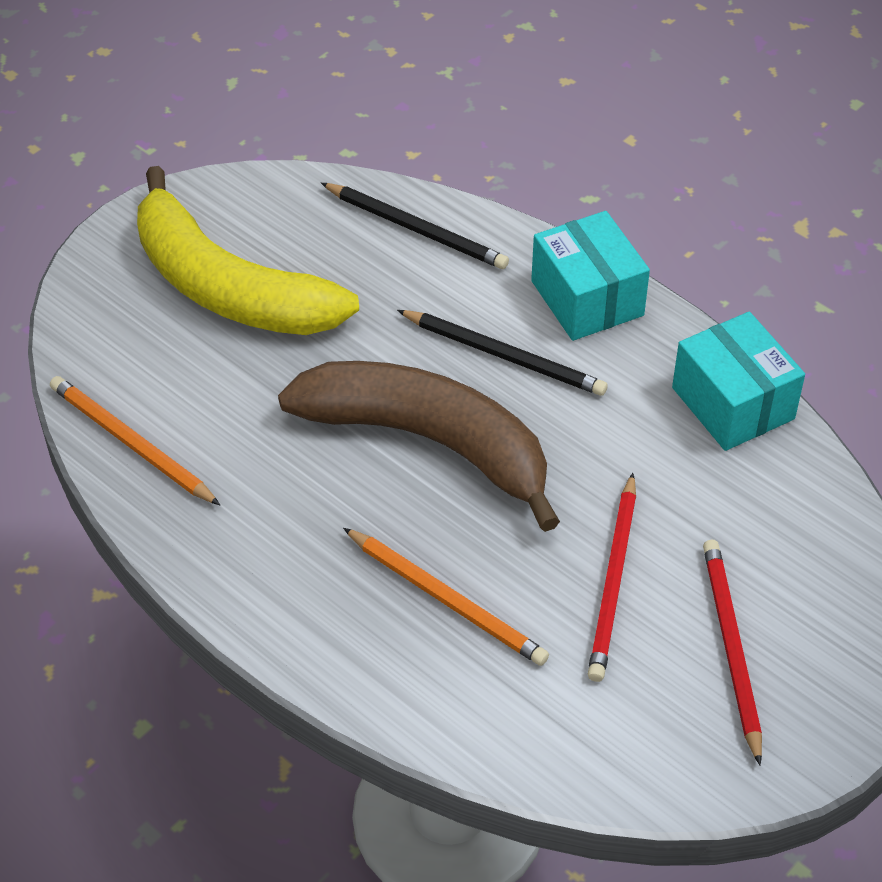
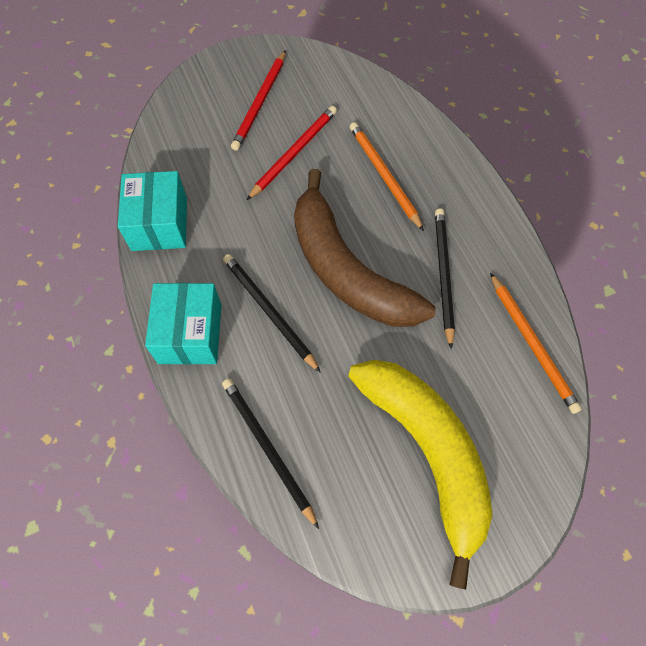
camera: 155 degrees left, 15 degrees up
none -> black pencil [435,208,455,349]

